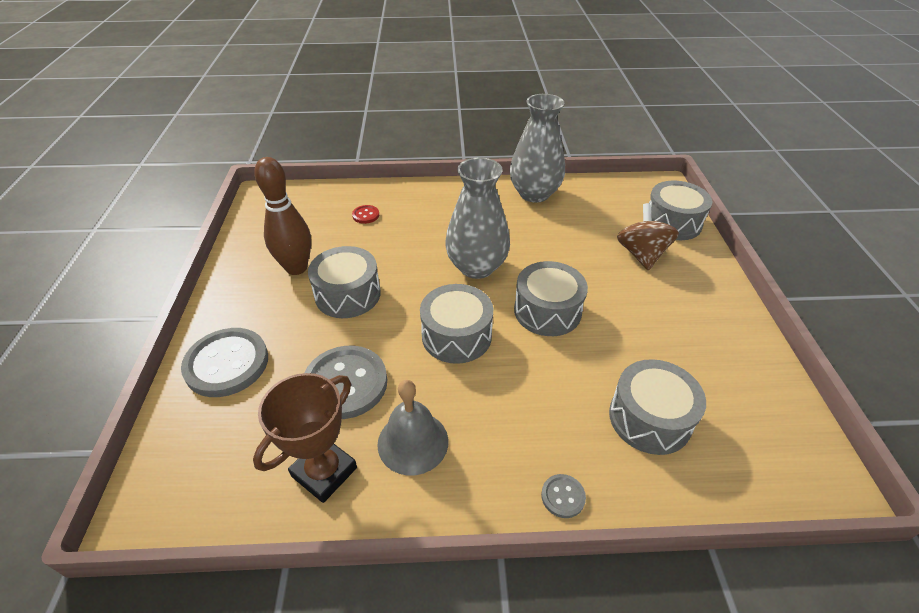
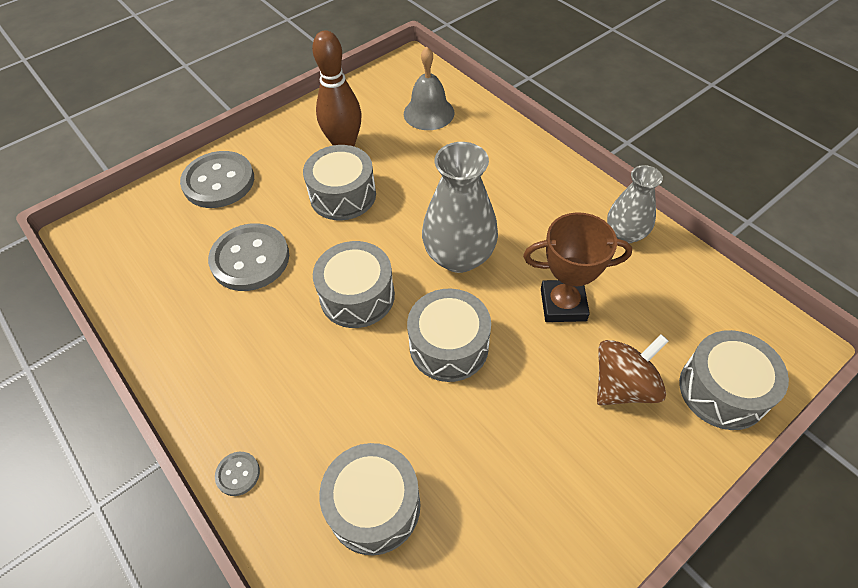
camera: 55 degrees right, 10 degrees up
brown trophy [253,373,357,503] -> brown trophy moved to [523,212,632,322]
red button [352,205,379,224] -> none
grey bell [377,380,448,475] -> grey bell moved to [404,47,454,130]
grey vase [510,94,565,203] -> grey vase [607,165,663,243], size x0.63

